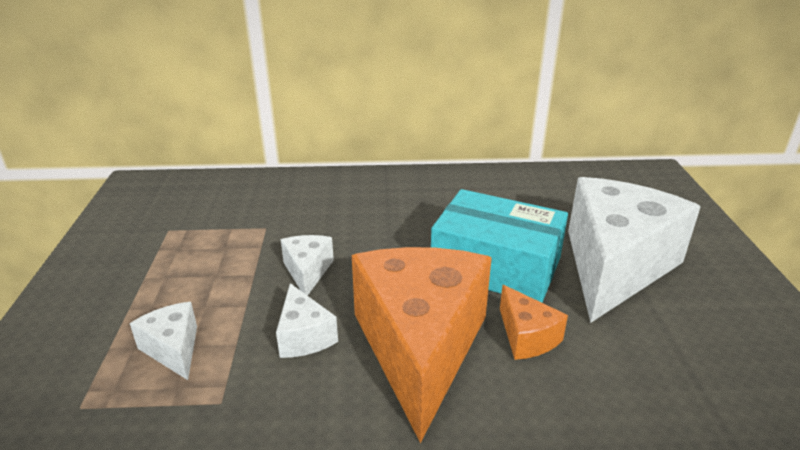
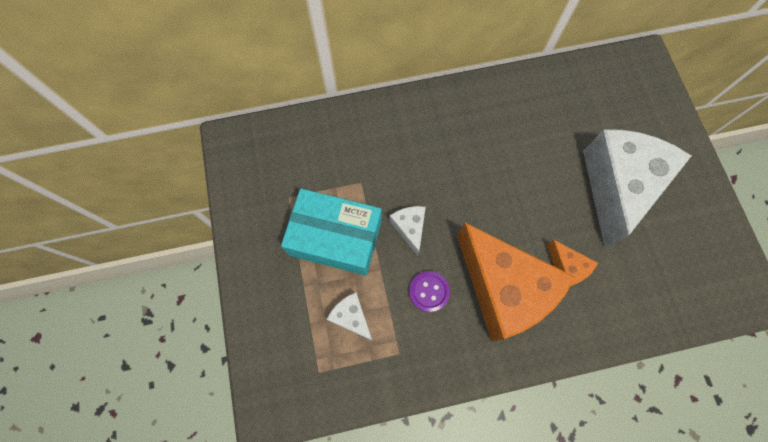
camera: 10 degrees left, 40 degrees up
white cheese [276,283,338,358] -> purple button [409,271,450,312]
orange cheese [352,247,492,443] -> orange cheese turned 150 degrees clockwise [457,223,575,341]
turquoise box [431,189,568,303] -> turquoise box moved to [281,188,382,276]

